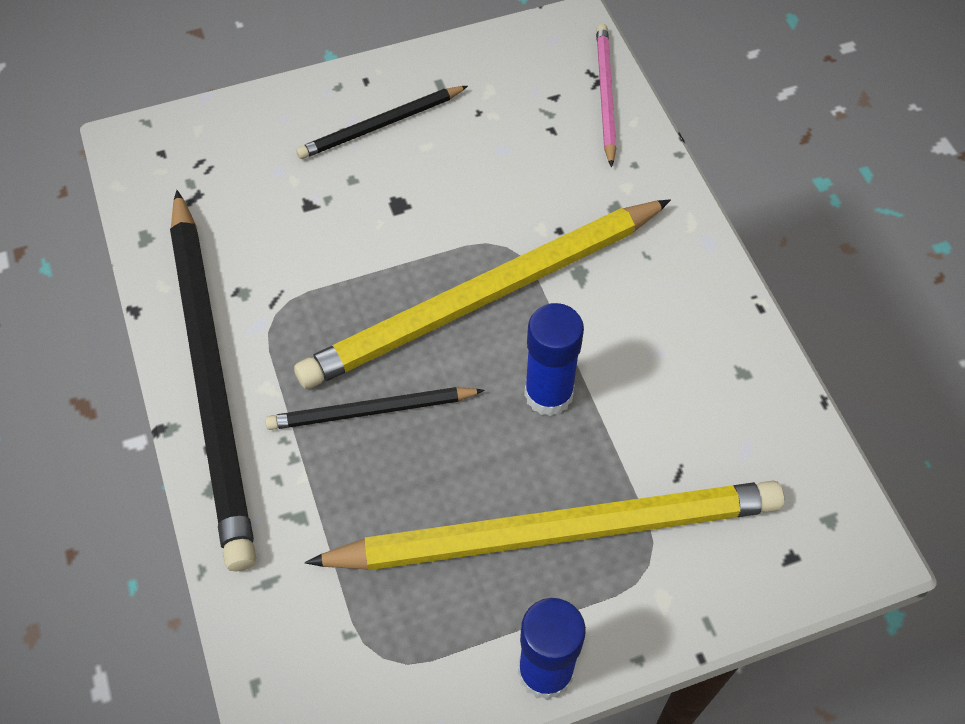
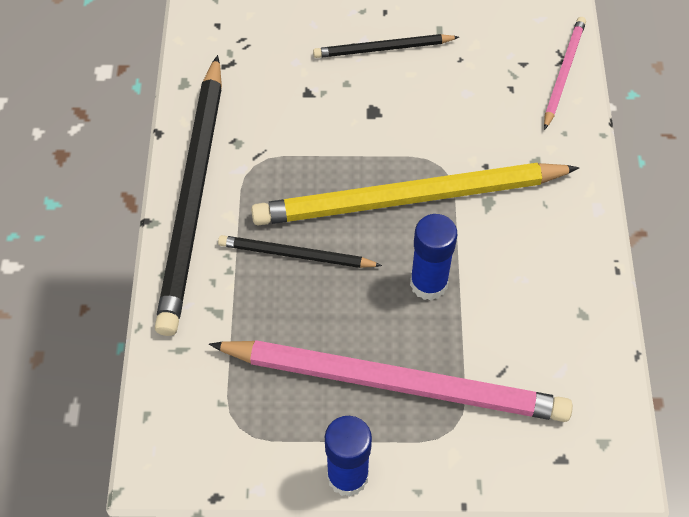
camera: 20 degrees right, 0 degrees up
yellow pencil [305,481,784,570] -> pink pencil [209,340,573,422]

